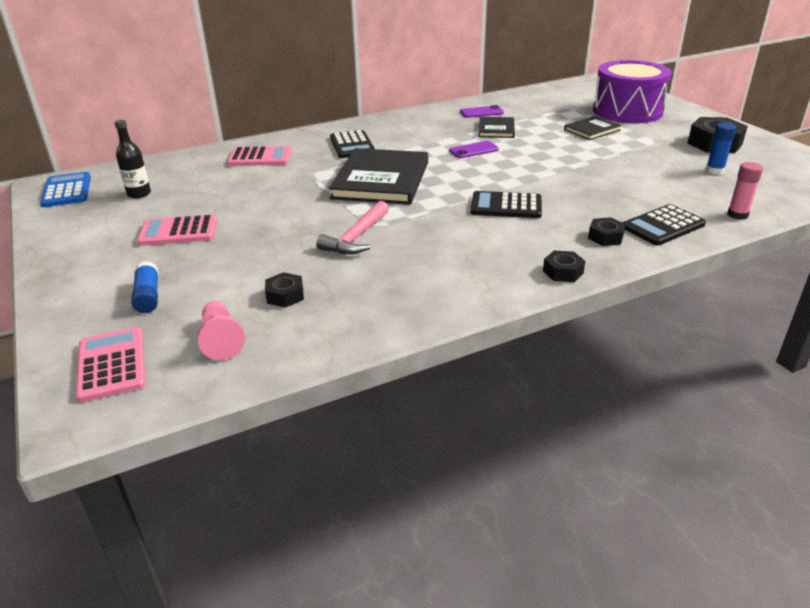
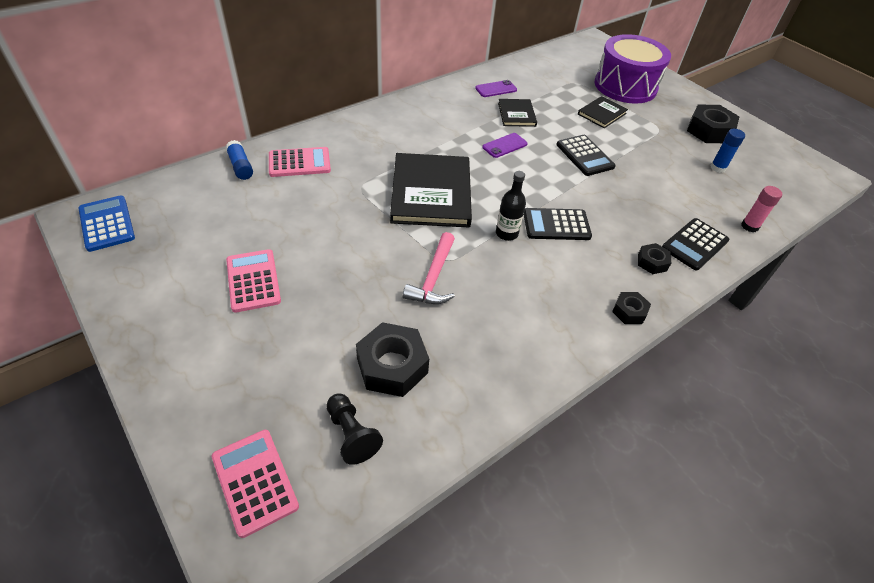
camera: 15 degrees left, 15 degrees up
black bottle [114,120,151,198] -> black bottle moved to [496,171,526,241]
blue glue stick [131,261,159,313] -> blue glue stick moved to [226,140,253,180]
pink calculator [137,214,217,246] -> pink calculator turned 90 degrees clockwise [226,249,281,313]
pink pawn [197,301,245,360] -> black pawn [326,393,383,465]
black nut [265,272,304,308] -> black nut [356,322,429,397], size x1.85
black calculator [330,130,375,158] -> black calculator moved to [556,135,616,176]

